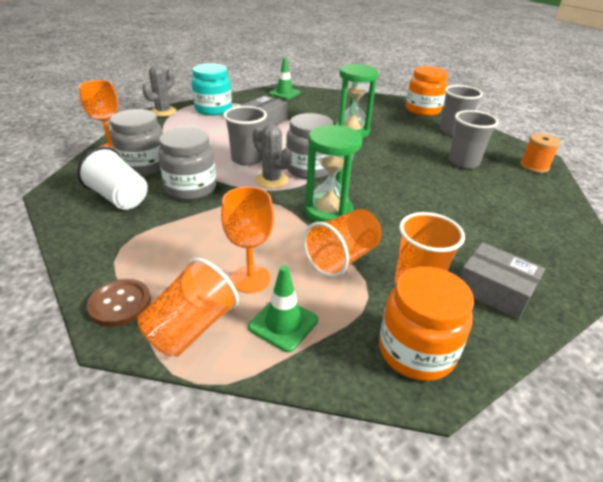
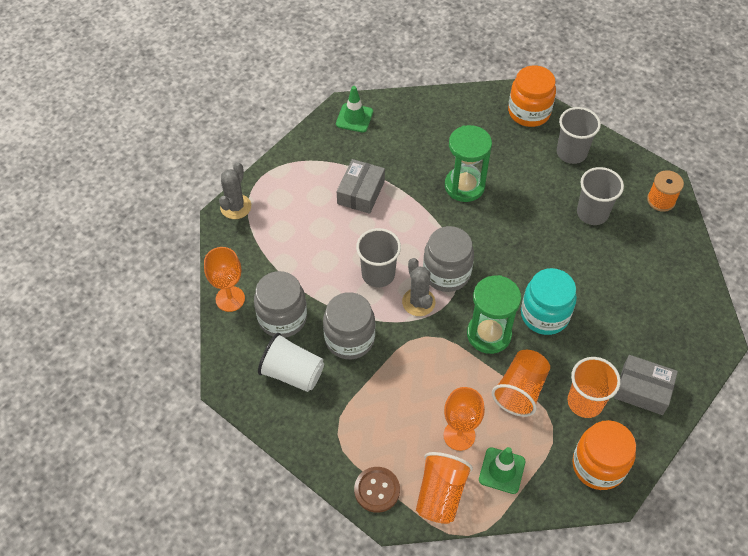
camera: 15 degrees left, 20 degrees up
turquoise jar [191,63,232,116] -> turquoise jar moved to [521,268,577,335]
grey cactus [252,124,292,188] -> grey cactus turned 45 degrees clockwise [402,258,435,316]

